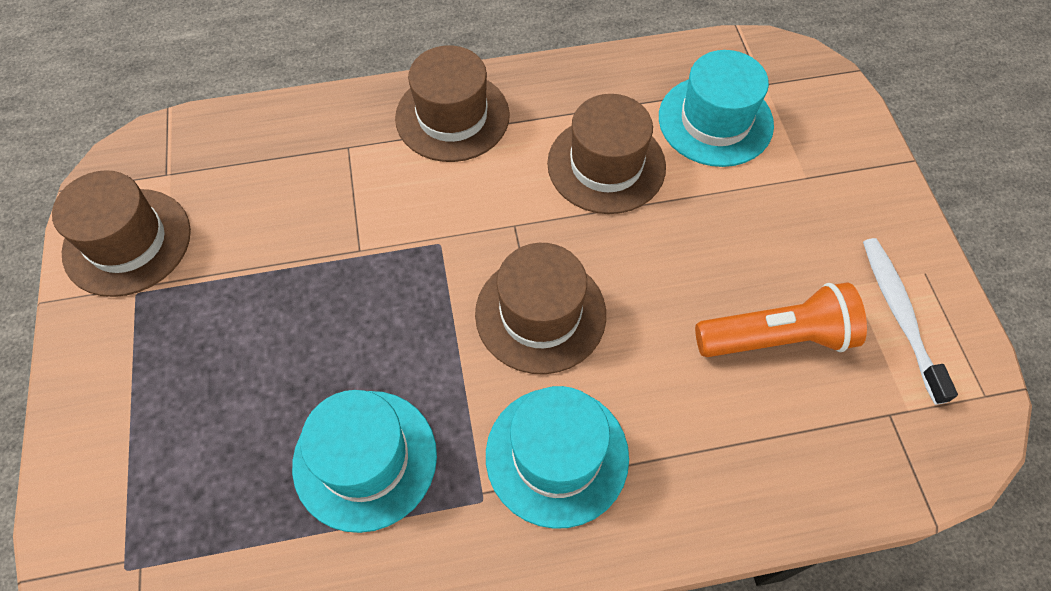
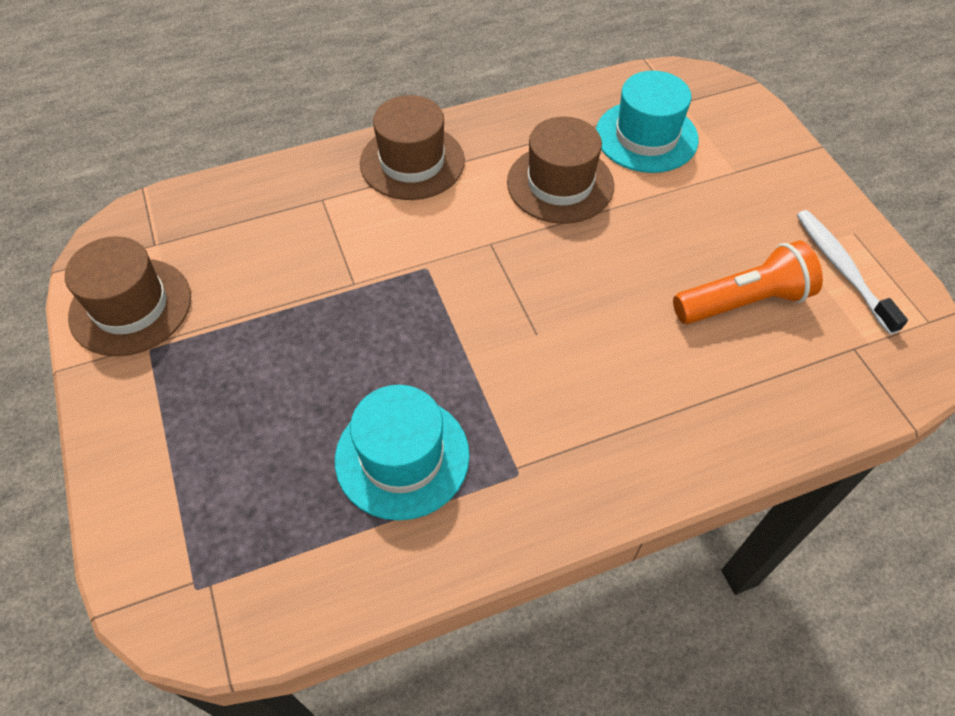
camera: 10 degrees left, 5 degrees down
brown hat [475,243,606,374] -> none
turquoise hat [486,386,629,529] -> none

